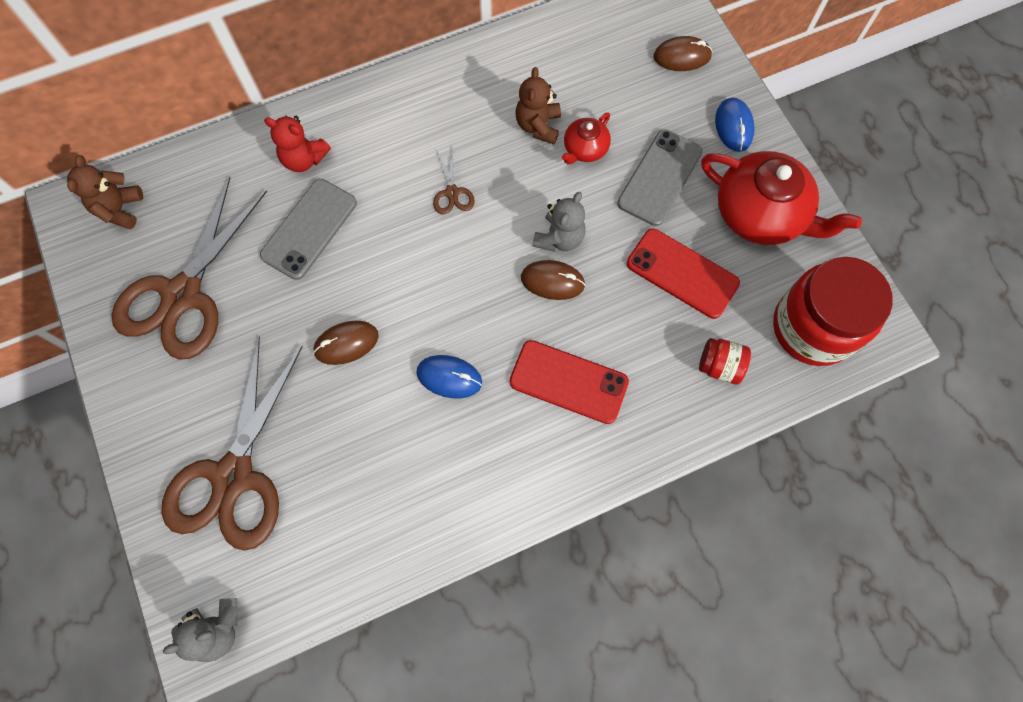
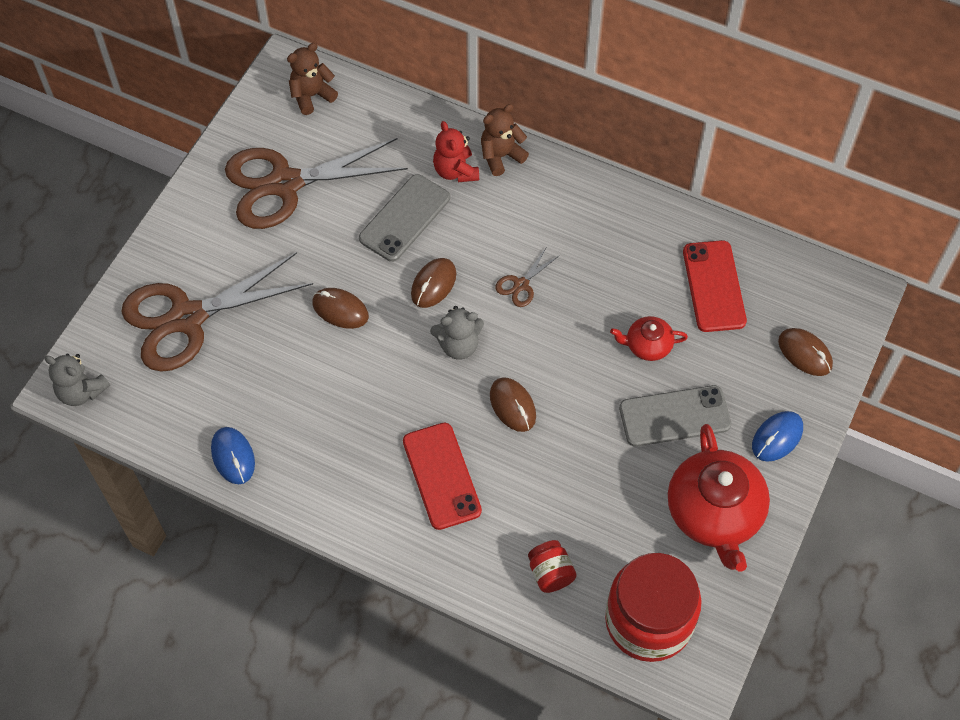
camera: 50 degrees right, 10 degrees down
grey phone [260,179,357,280] -> grey phone turned 45 degrees counterclockwise [359,174,450,262]
blue mouse [416,355,482,399] -> blue mouse moved to [211,427,255,484]
brown teddy bear [516,67,561,144] -> brown teddy bear moved to [481,104,529,176]
grey teddy bear [532,192,586,252] -> grey teddy bear moved to [430,306,484,360]
red phone [627,229,740,319] -> red phone moved to [683,240,747,332]
none -> brown mouse [411,258,456,308]

